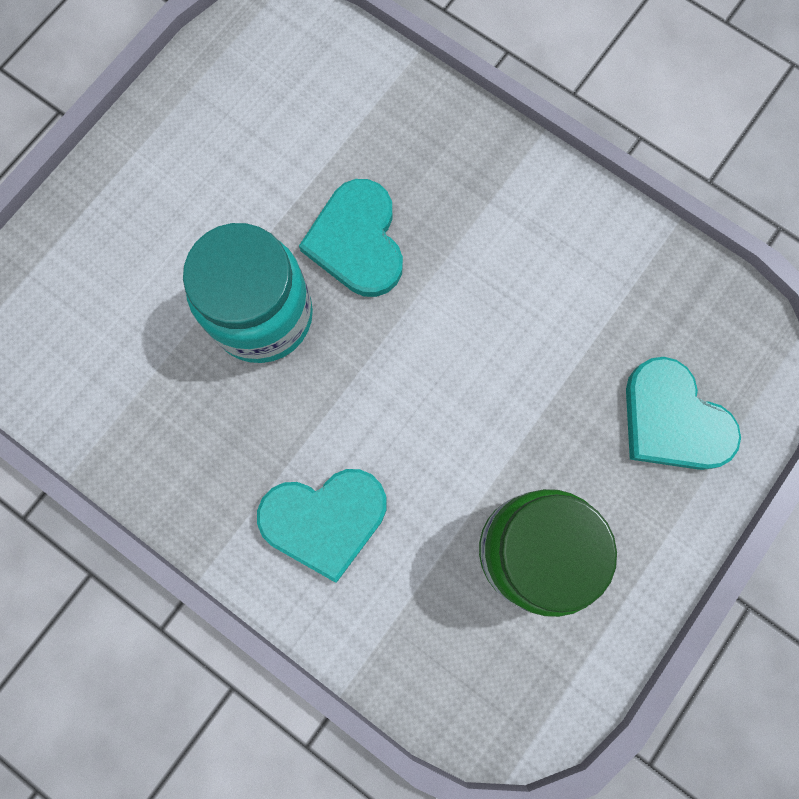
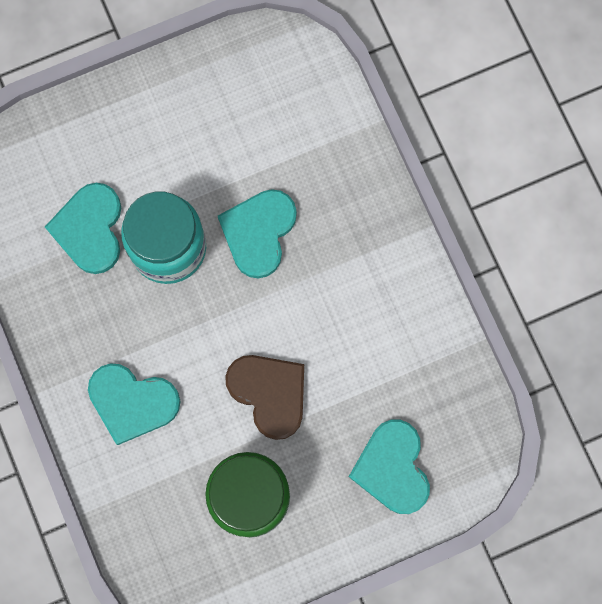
camera: 30 degrees right, 0 degrees up
none -> turquoise heart [45,183,121,274]
none -> brown heart [225,355,304,440]

